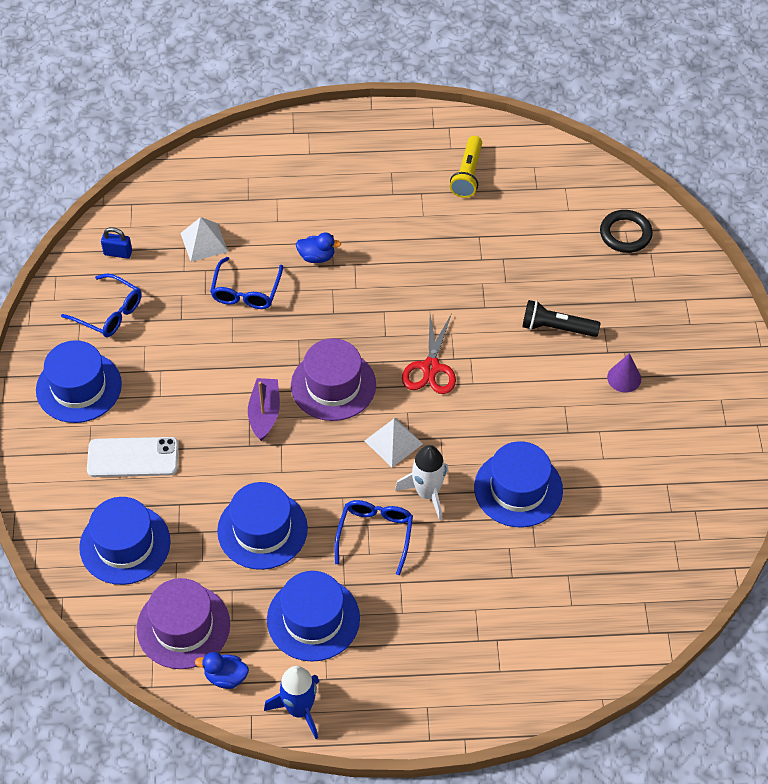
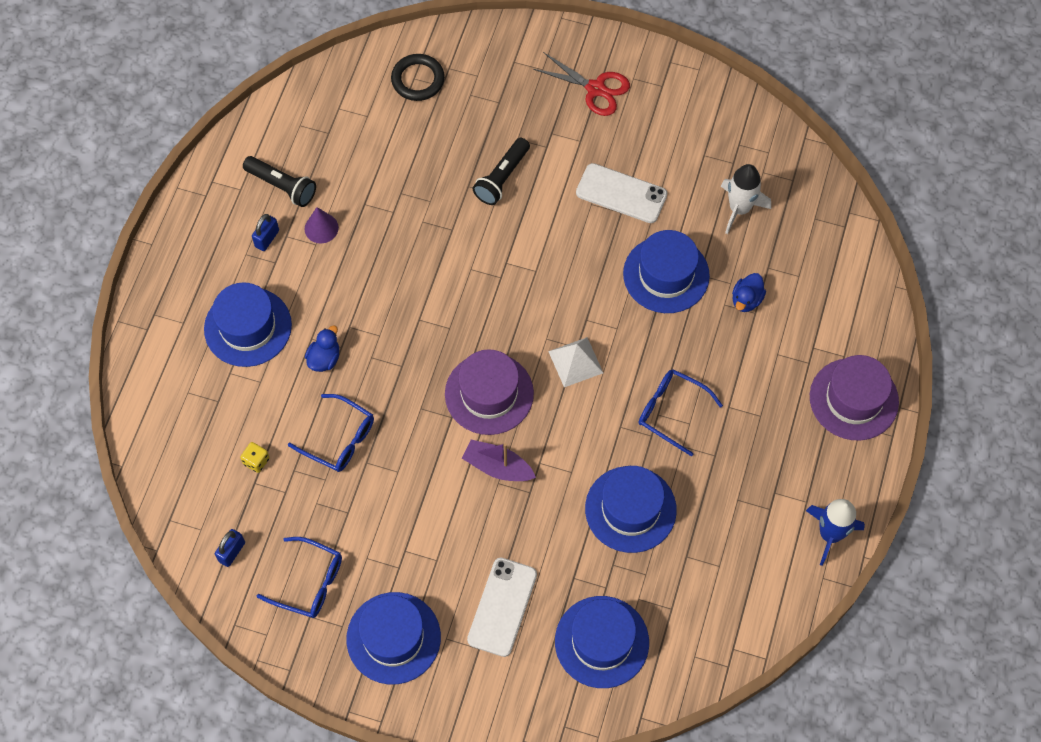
camera: 70 degrees left, 10 degrees up
blue glasses [61,273,142,337] -> blue glasses turned 60 degrees clockwise [257,537,342,618]
purple hat [137,578,230,669] -> purple hat moved to [810,355,899,440]
white pyramid [180,217,228,262] -> yellow dice [240,442,270,473]
blue duck [195,652,249,689] -> blue duck moved to [732,273,766,312]
blue hat [267,571,360,662] -> blue hat moved to [204,282,292,367]
white rocket [395,445,448,521] -> white rocket moved to [721,164,771,234]
red scissors [402,313,456,394] -> red scissors moved to [533,52,630,116]
yellow flashlight [450,136,482,198] -> black flashlight [243,156,316,207]
purple cone [607,353,641,392] -> purple cone moved to [305,207,339,244]
none -> blue padlock [252,214,279,251]
none -> white phone [576,163,667,223]

